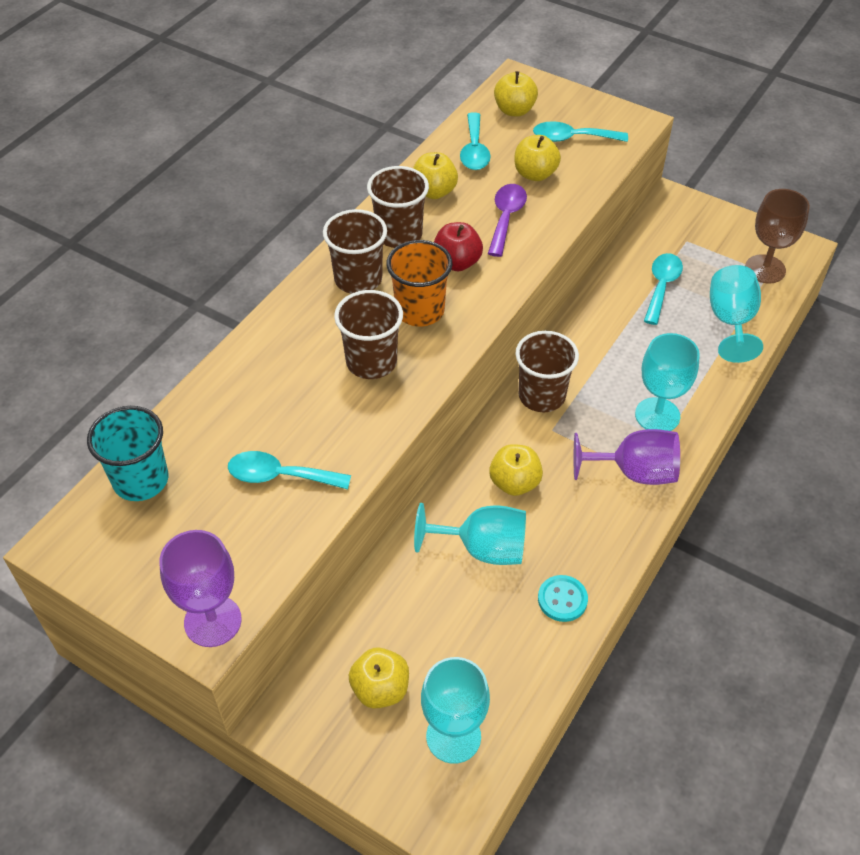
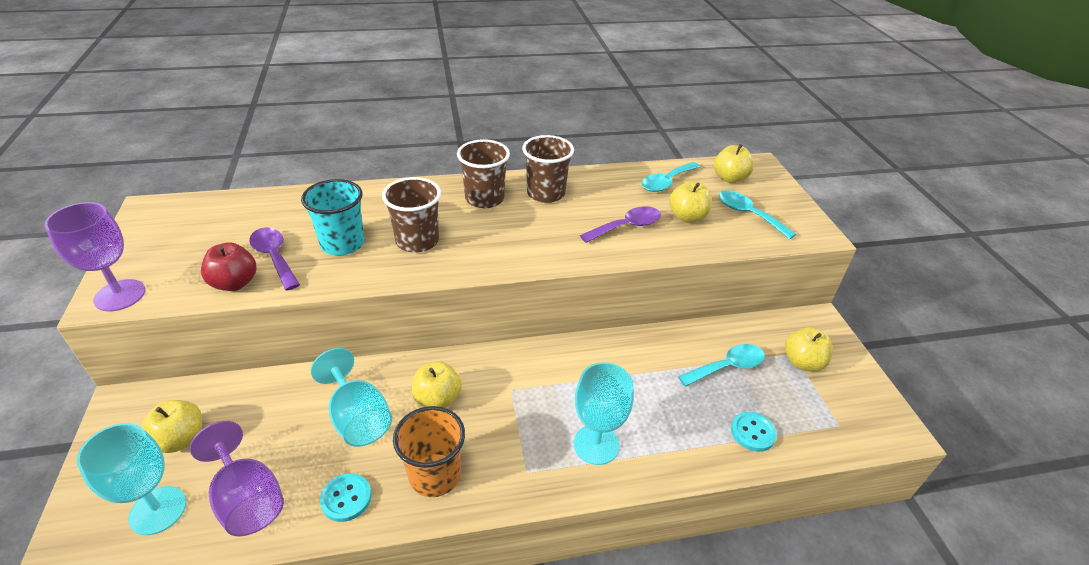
camera: 45 degrees right, 10 degrees down
turquoise cup [87,406,168,501] -> turquoise cup moved to [301,179,365,255]
turquoise spoon [228,451,351,489] -> purple spoon [249,227,300,290]
orange cup [386,240,452,326] -> orange cup moved to [393,406,465,497]
yellow apple [413,152,458,199] -> yellow apple moved to [785,327,833,371]
red apple [434,222,483,271] -> red apple moved to [201,243,256,291]
brown cup [515,331,579,412] -> none
purple goblet [574,429,680,485] -> purple goblet moved to [190,421,284,536]
turquoise goblet [710,265,763,363] -> turquoise button [731,412,777,452]
brown goblet [745,189,810,284] -> none

